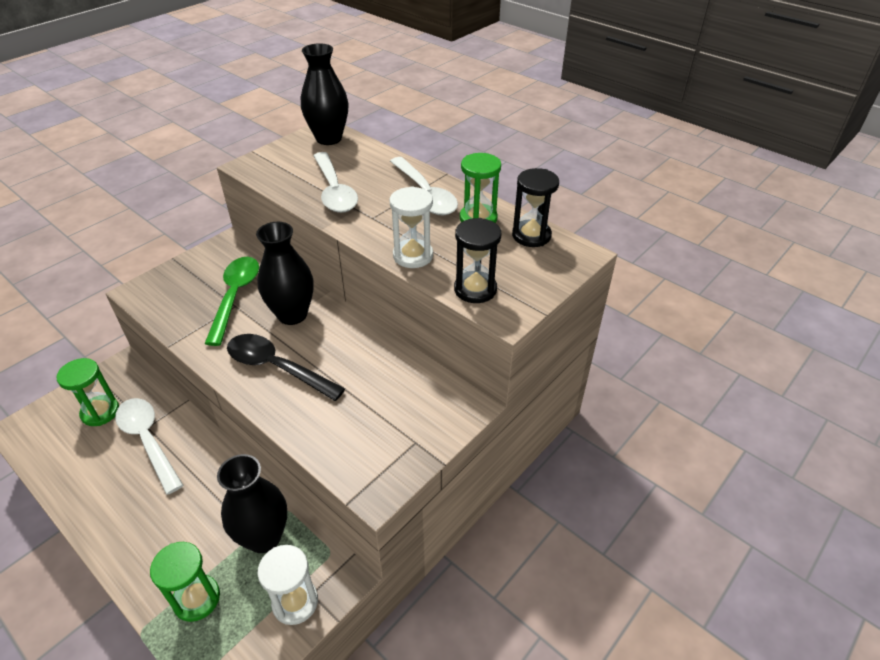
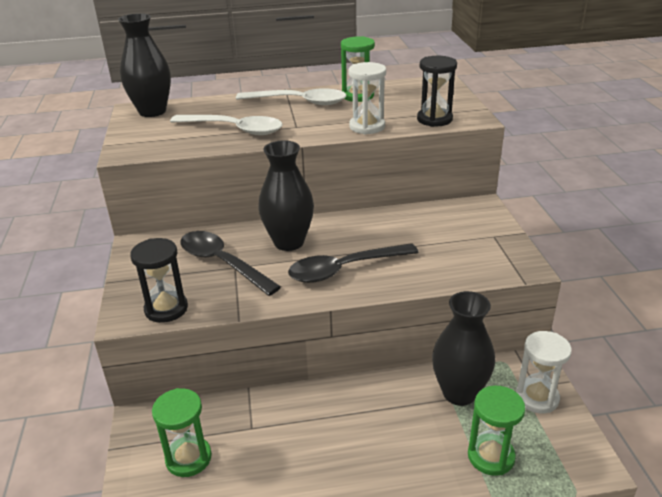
camera: 50 degrees left, 10 degrees down
white spoon [115,398,183,495] -> none
green spoon [205,257,259,346] -> black spoon [180,231,281,296]
black hourglass [512,168,559,247] -> black hourglass moved to [130,238,188,323]

